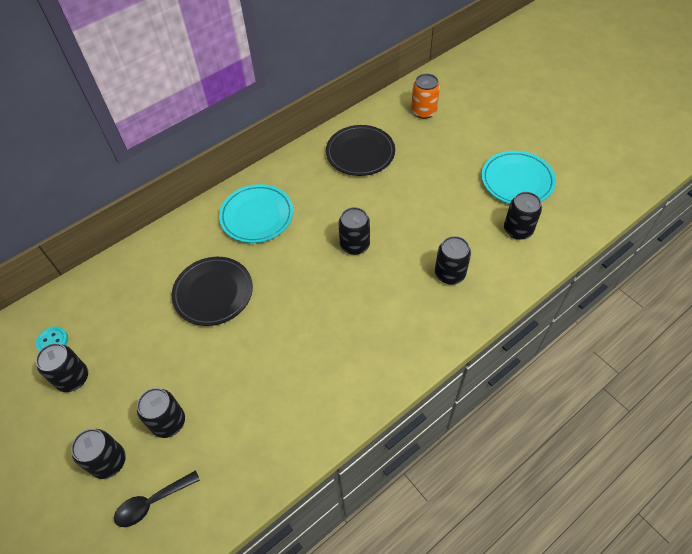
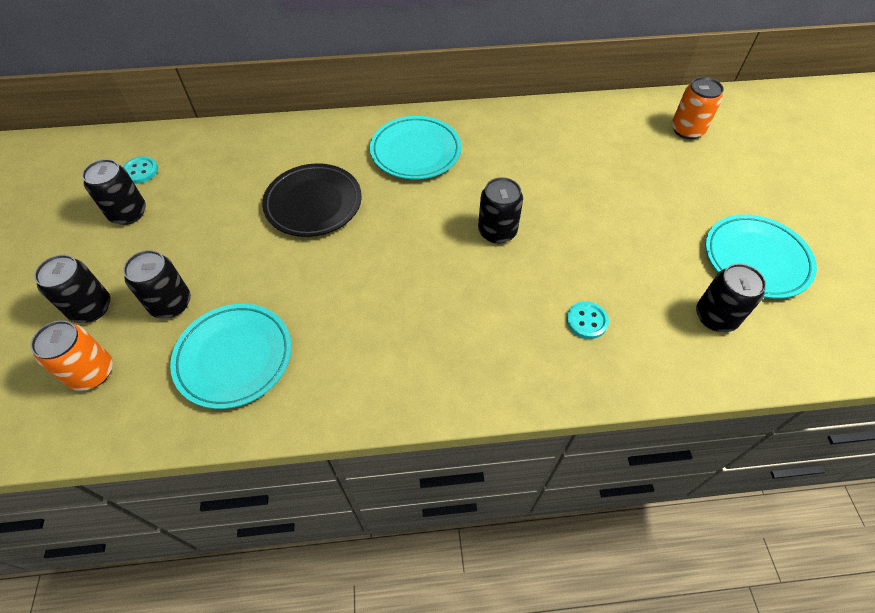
camera: 30 degrees right, 0 degrees up
black spoon [114,470,200,527] -> orange can [31,320,113,391]
black plate [326,125,395,176] -> none
black can [435,236,471,285] -> turquoise button [566,301,609,339]
none -> turquoise plate [170,304,292,409]

